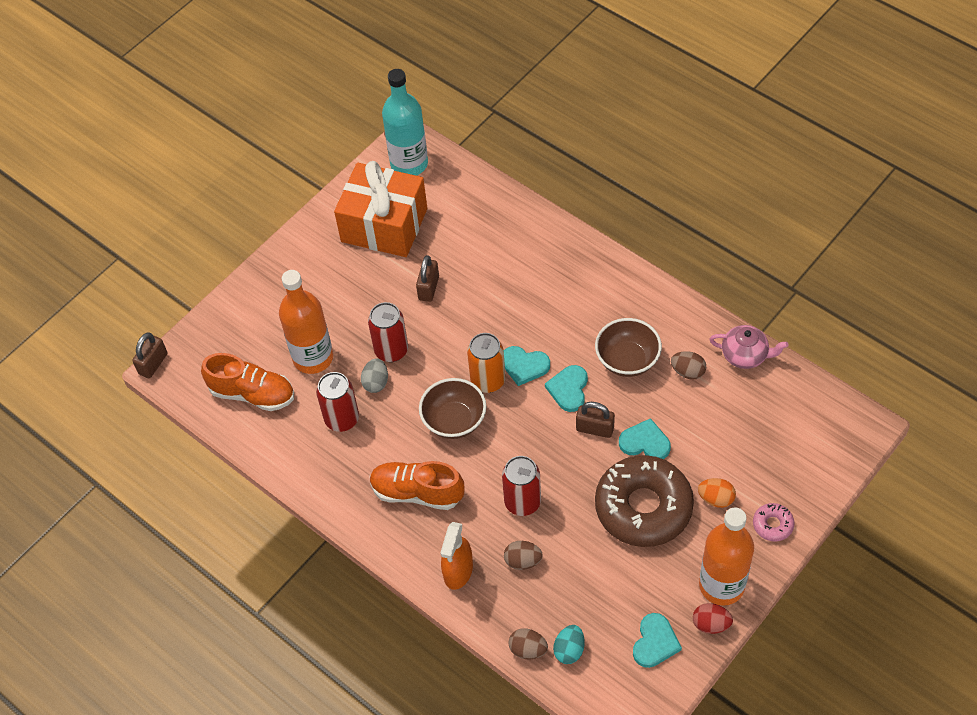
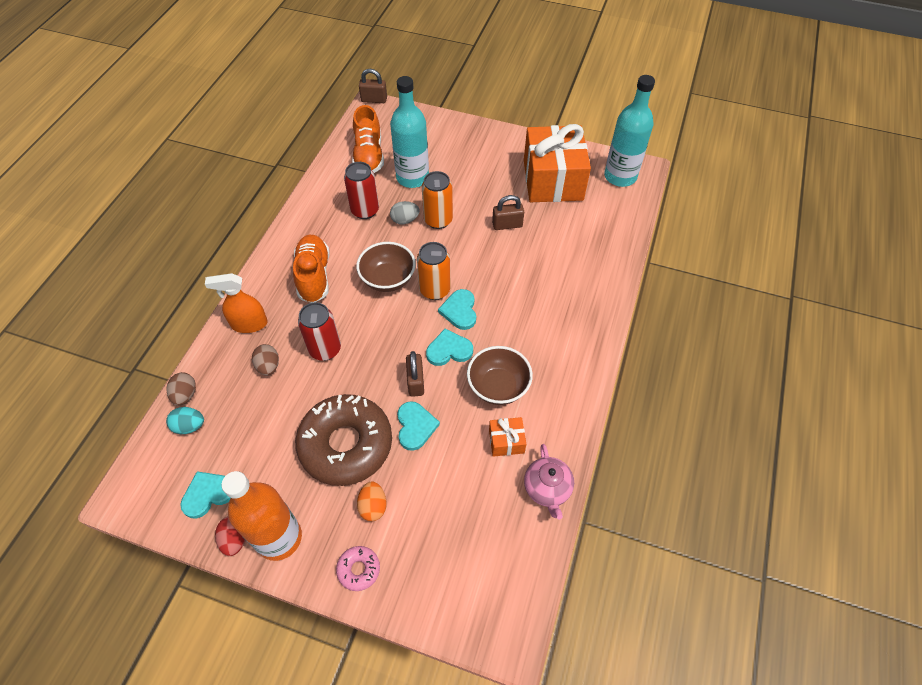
camera: 65 degrees right, 0 degrees up
orange bottle [279,270,333,374] -> turquoise bottle [390,76,429,188]
red can [368,302,408,362] -> orange can [422,171,453,229]
turquoise heart [633,613,682,668] -> turquoise heart turned 150 degrees clockwise [180,471,231,519]
brown egg [671,351,706,380] -> orange gift [489,417,526,457]

